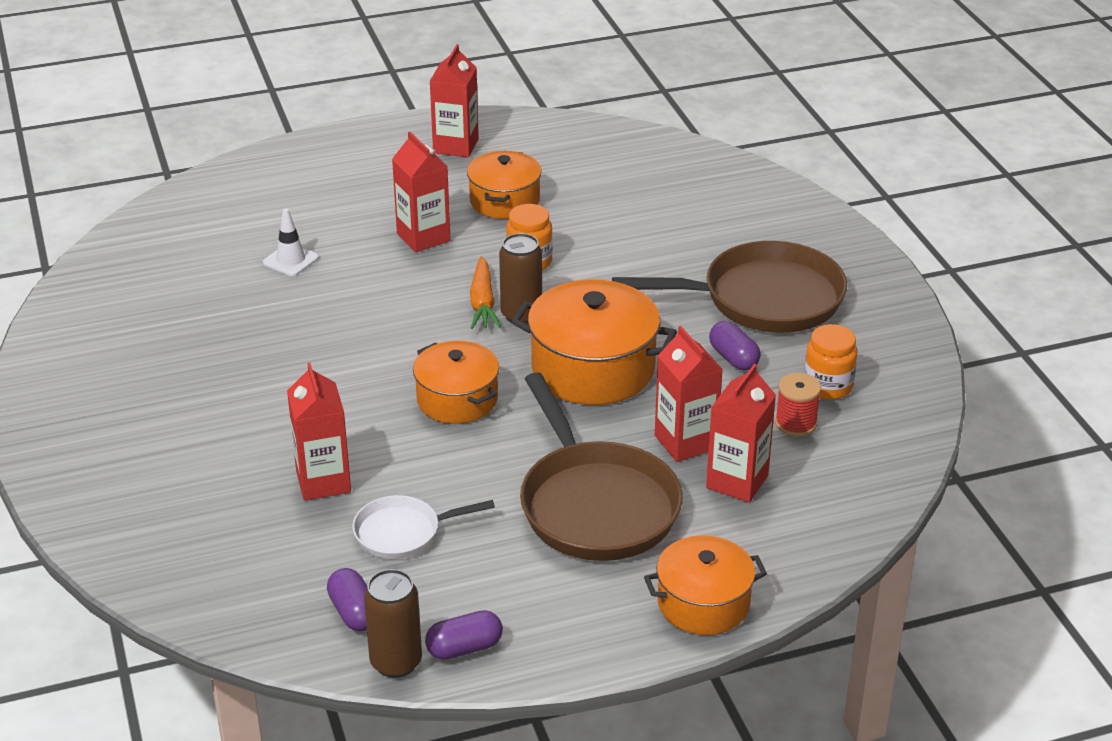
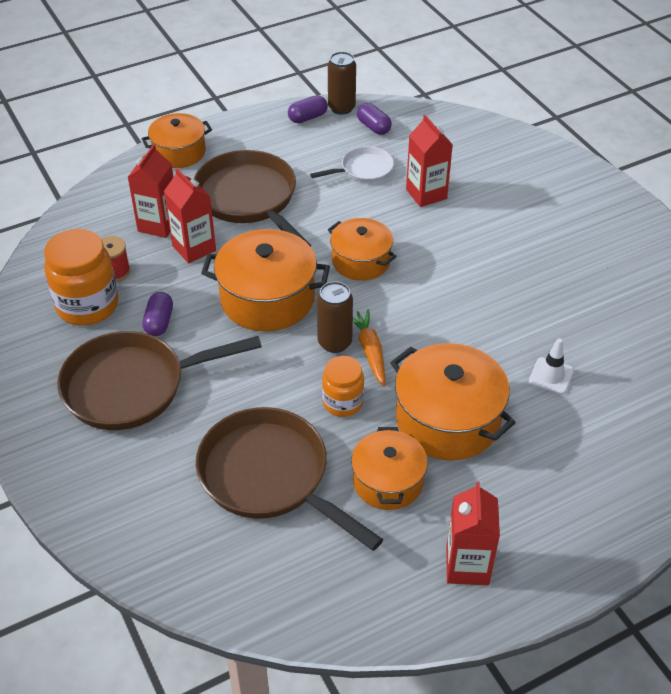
camera: 170 degrees right, 10 degrees up
red carton [392,132,451,252] -> orange pot [390,343,516,460]
purple capsule [709,321,761,371] -> purple capsule turned 45 degrees clockwise [142,292,173,336]
orange jar [804,324,858,400] -> orange jar [44,229,118,325], size x1.67
none -> brown pan [196,407,383,551]

